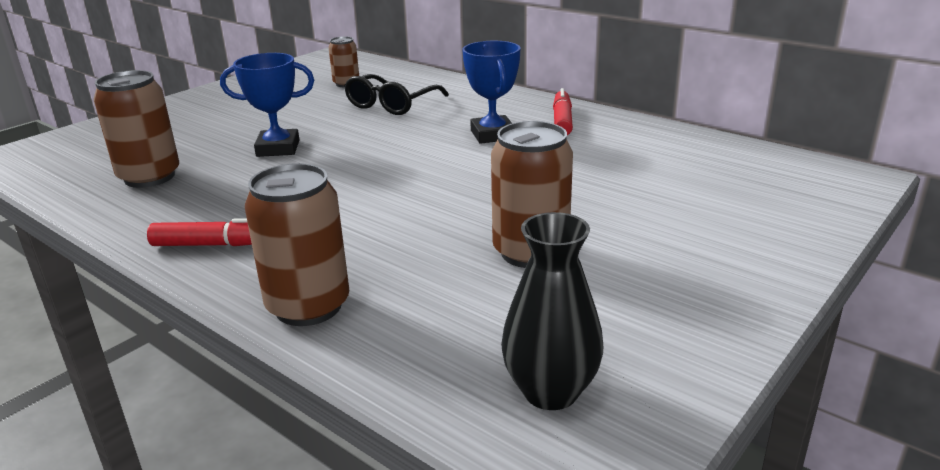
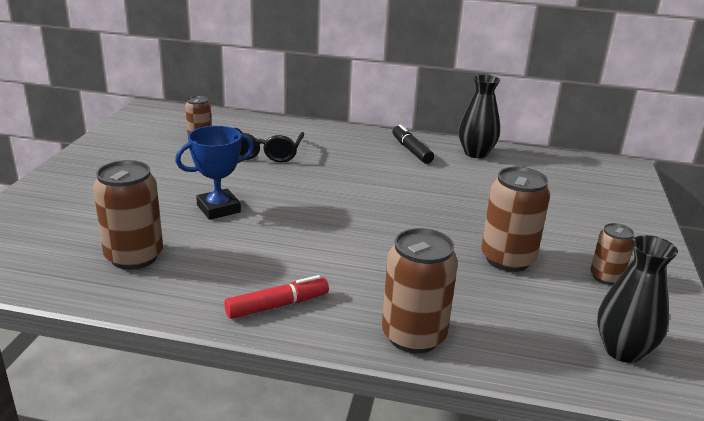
camera: 30 degrees left, 0 degrees up
blue trophy [462,41,521,144] -> none
red marker [553,88,573,135] -> black marker [392,124,434,164]
none -> black vase [459,75,500,158]
none -> brown can [590,223,634,285]

